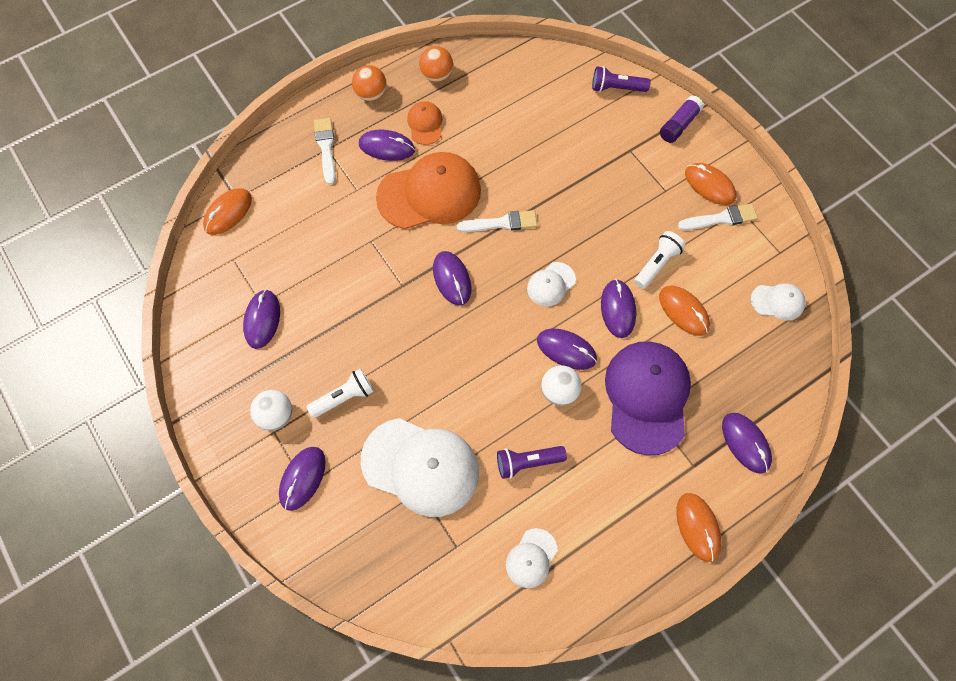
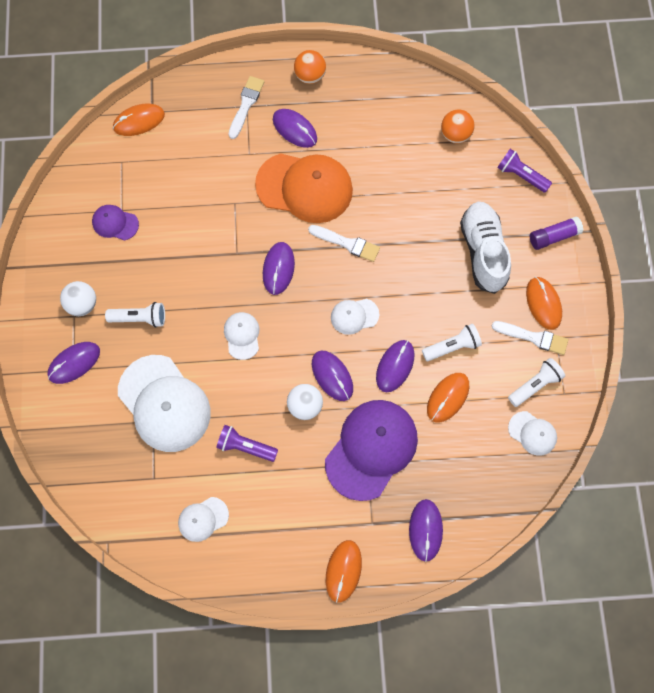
camera: 30 degrees right, 5 degrees up
purple mouse [243,290,280,349] -> purple cap [92,205,139,240]
orange cap [407,101,442,145] -> none
orange ball [419,46,453,82] -> orange ball moved to [441,109,475,143]
orange mouse [659,286,710,336] -> orange mouse turned 45 degrees clockwise [427,373,469,423]
none -> white cap [224,312,259,360]
none -> white shoe [460,202,511,294]
none -> white flashlight [508,358,565,407]

